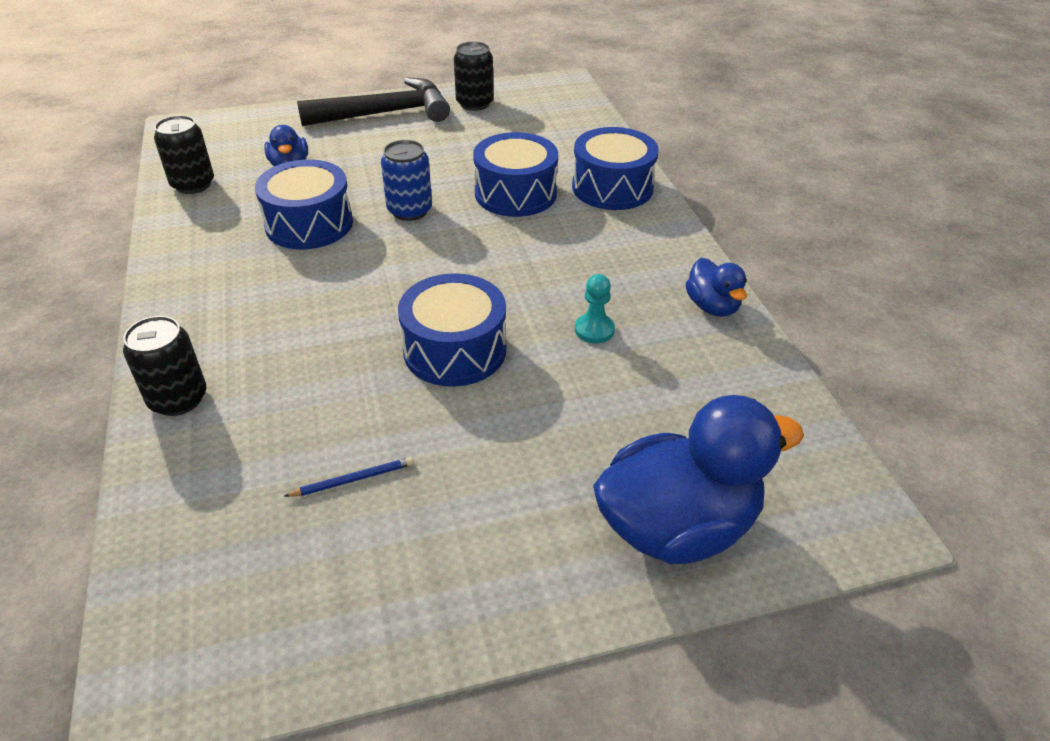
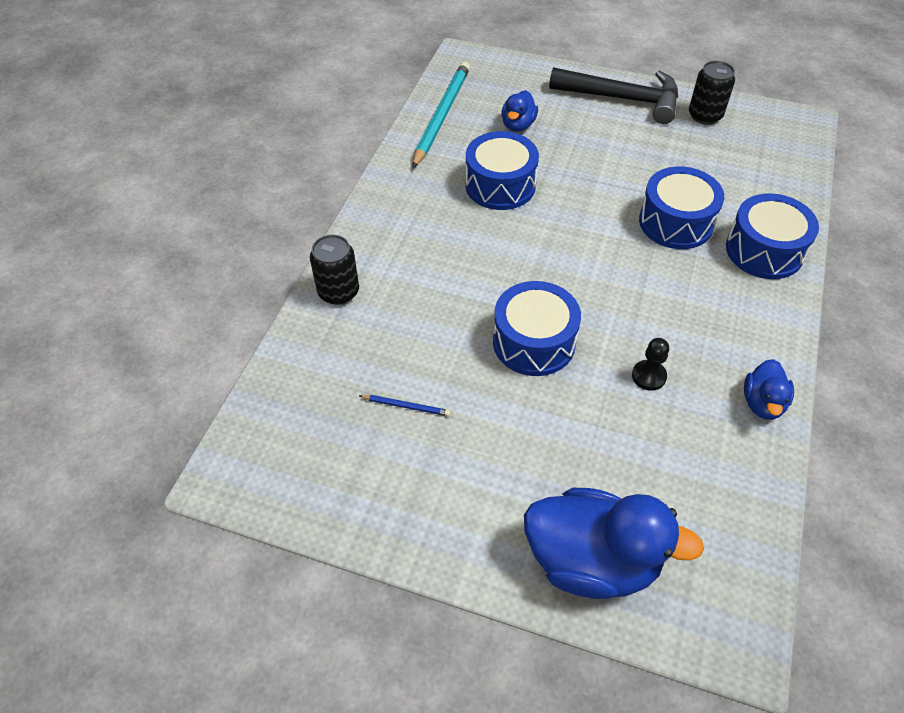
camera: 35 degrees right, 10 degrees up
black can [154,115,214,194] -> turquoise pencil [412,62,470,168]
blue can [381,140,432,221] -> none
turquoise pawn [575,274,615,343] -> black pawn [632,338,669,391]

